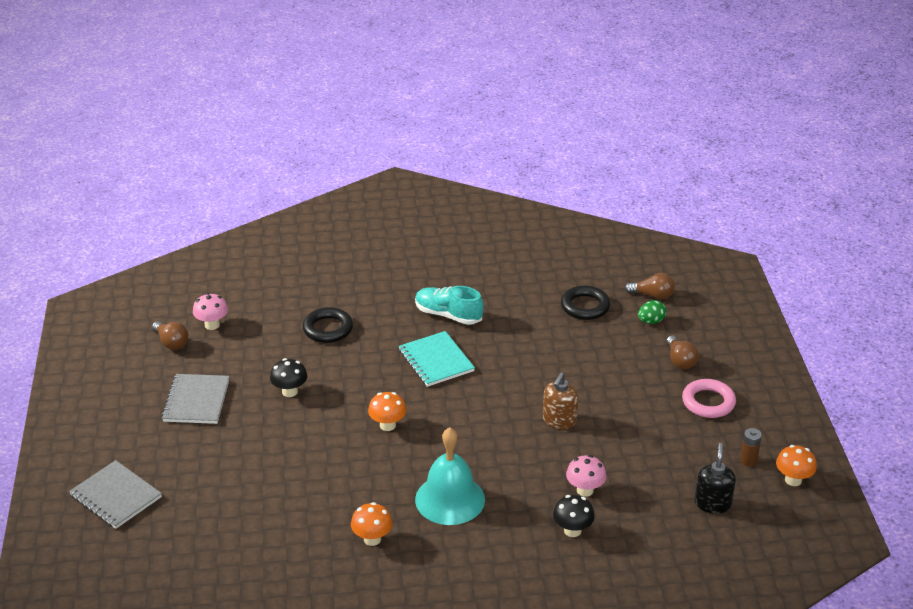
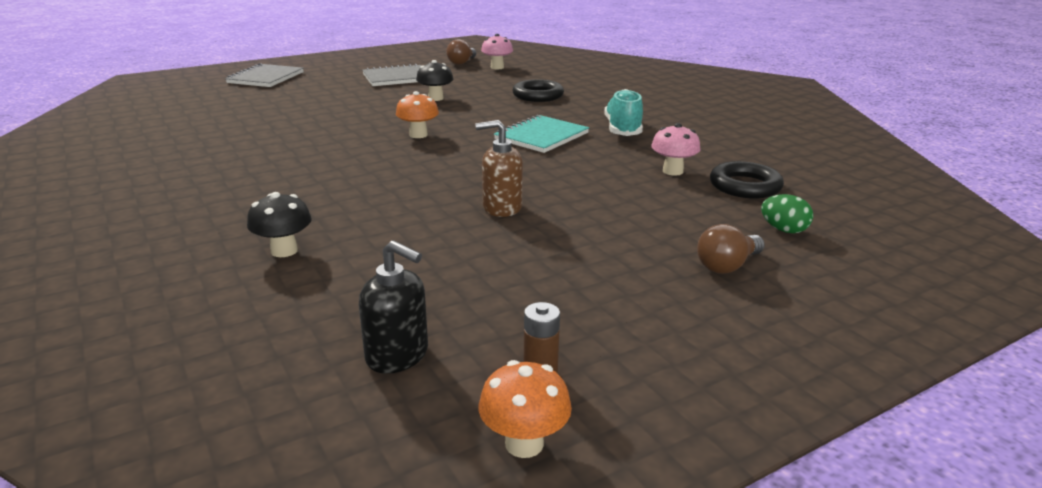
camera: 65 degrees right, 10 degrees down
orange mushroom [351,502,393,546] -> none
turquoise bell [415,427,485,525] -> none
pink mushroom [566,455,606,497] -> pink mushroom moved to [651,123,701,176]
brown light bulb [625,273,675,299] -> none
pink ring [682,379,736,418] -> none
black soap dispenser [694,443,736,514] -> black soap dispenser turned 45 degrees clockwise [359,240,428,374]

